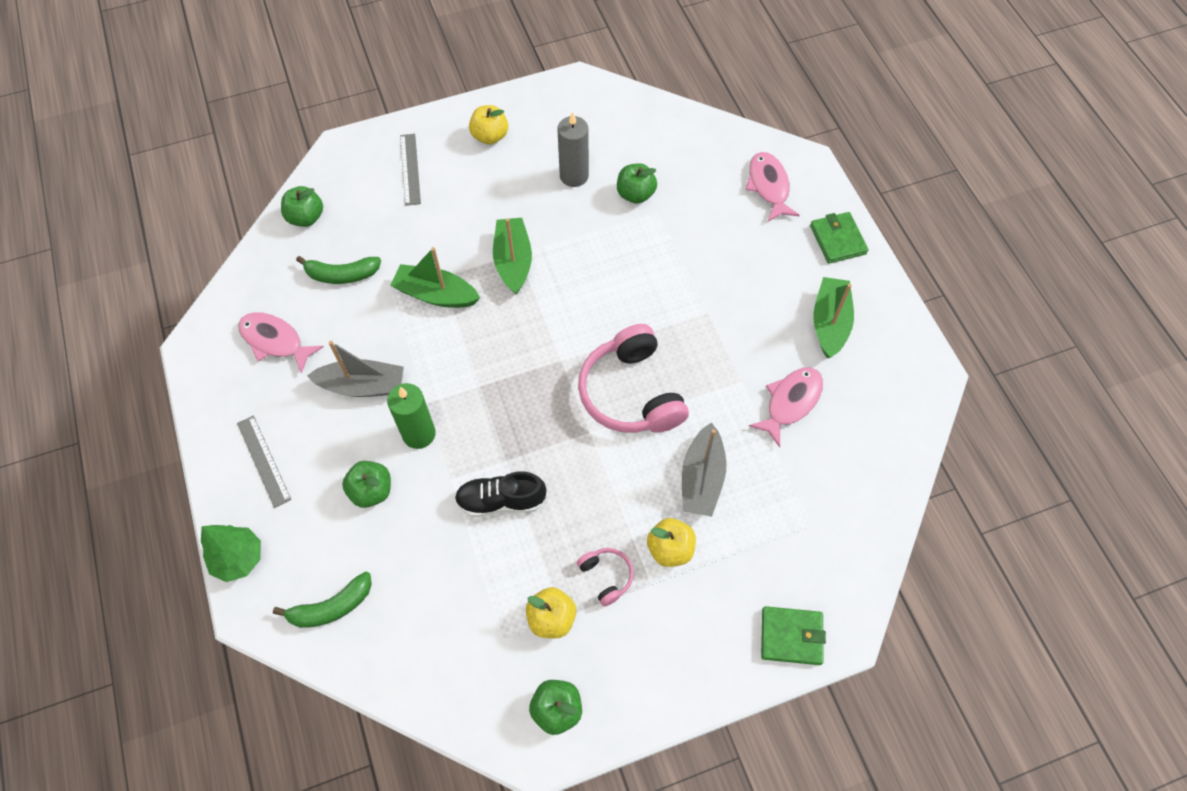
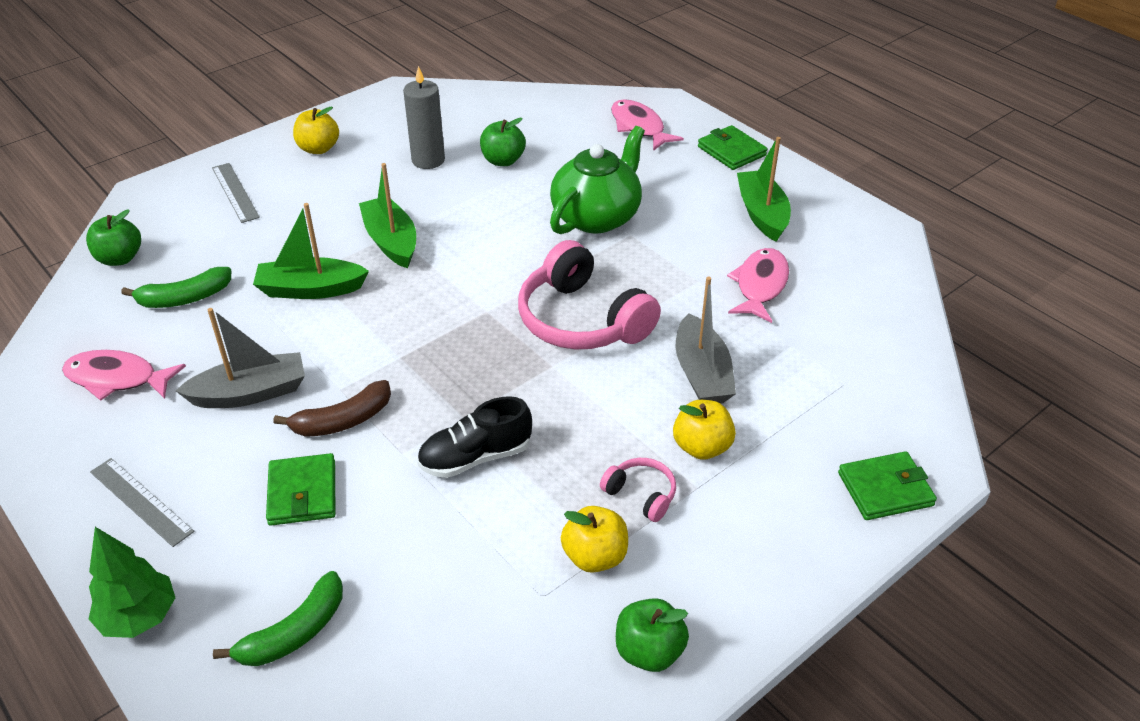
camera: 20 degrees left, 20 degrees down
green apple [342,461,391,508] -> green wallet [266,453,336,526]
green candle [387,383,436,449] -> brown banana [273,380,391,437]
none -> green teapot [550,126,645,234]

